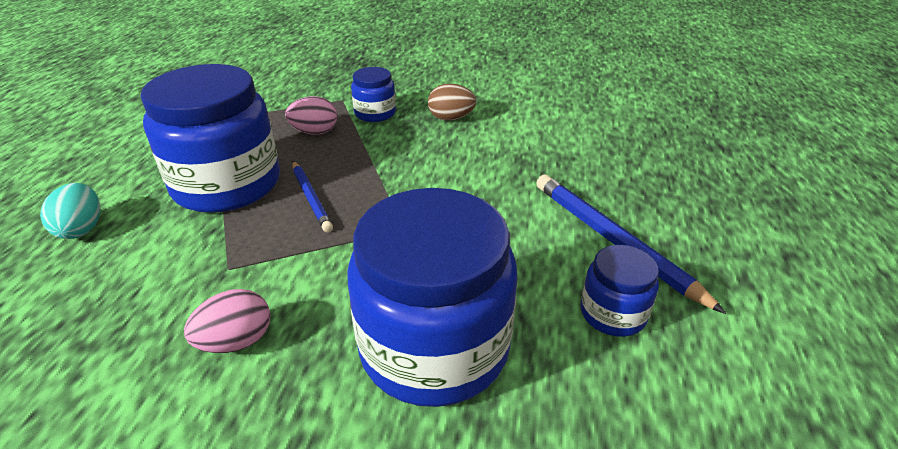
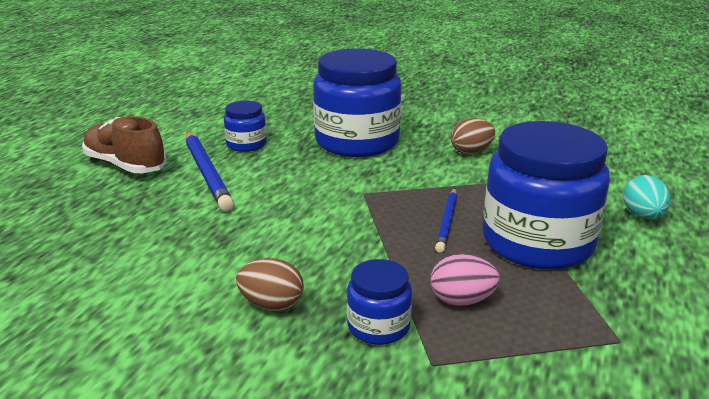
camera: 170 degrees left, 10 degrees down
pink egg [184,289,270,353] -> brown egg [451,118,495,154]
blue pencil [292,161,333,233] -> blue pencil turned 150 degrees counterclockwise [435,188,457,253]
none -> brown shoe [82,116,167,173]

